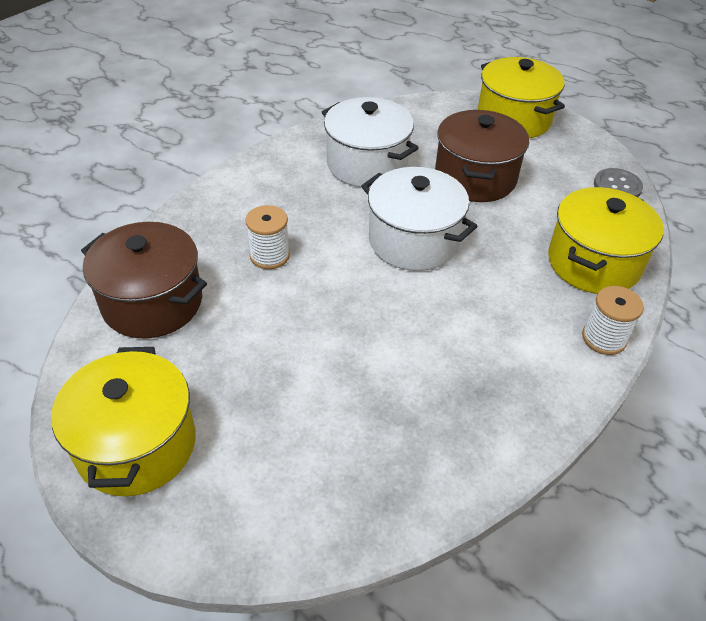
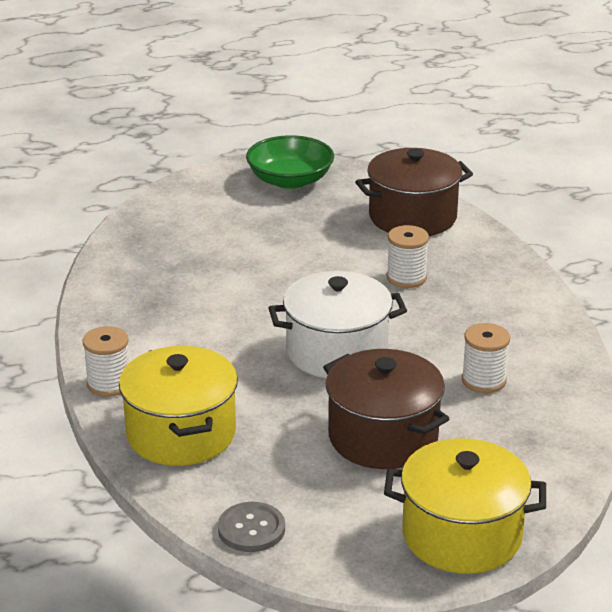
camera: 130 degrees right, 15 degrees down
yellow pot [51,347,196,496] -> green bowl [246,135,334,189]
white pot [322,97,419,188] -> white spool [462,323,510,393]

